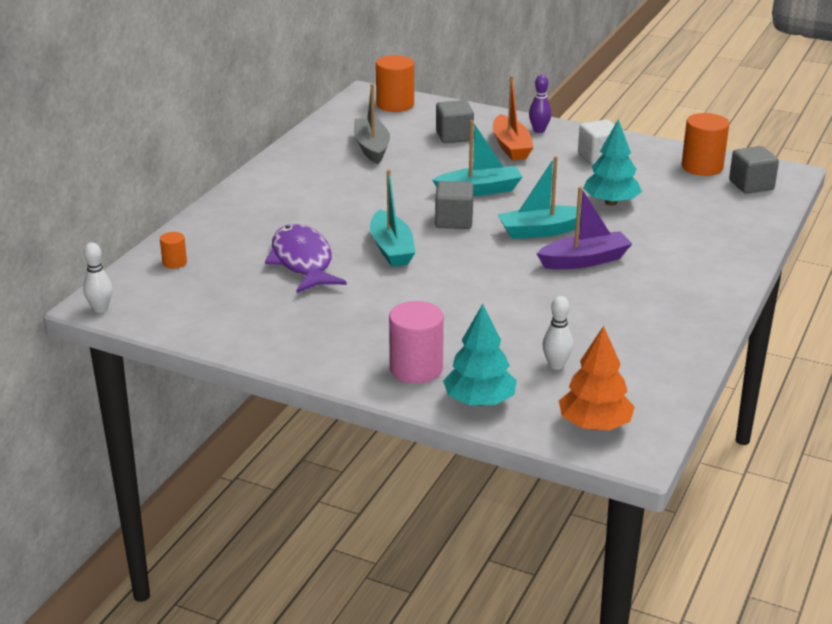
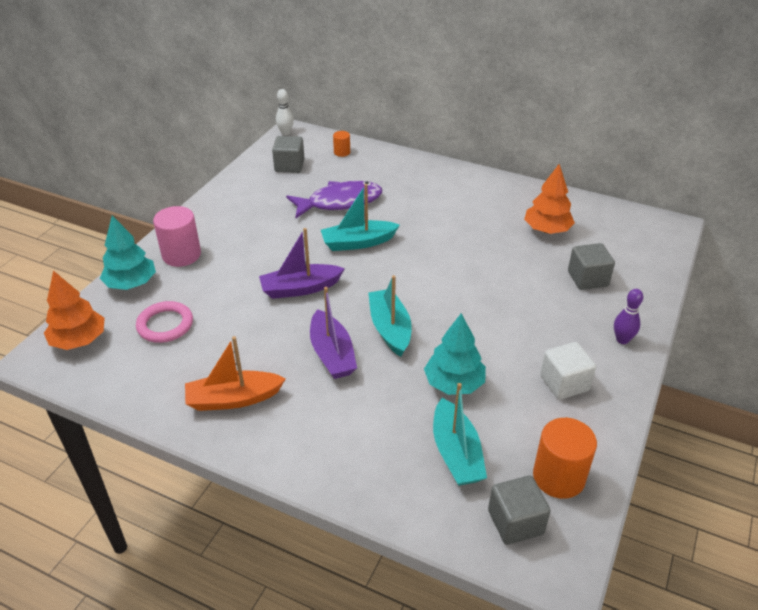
camera: 90 degrees right, 10 degrees up
grey boat [354,84,390,164] -> orange tree [524,164,575,234]
orange cylinder [376,55,414,112] -> none
turquoise boat [432,120,523,196] -> turquoise boat moved to [433,383,487,486]
grey cube [435,181,474,229] -> grey cube moved to [272,136,305,173]
orange boat [493,75,534,160] -> orange boat moved to [185,336,286,411]
white bowling pin [543,296,573,370] -> pink ring [136,301,193,343]
none -> purple boat [259,228,345,299]

